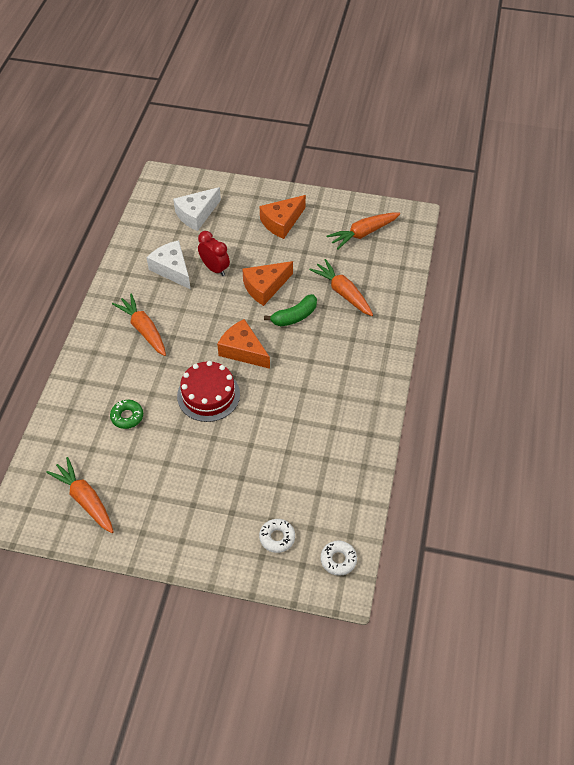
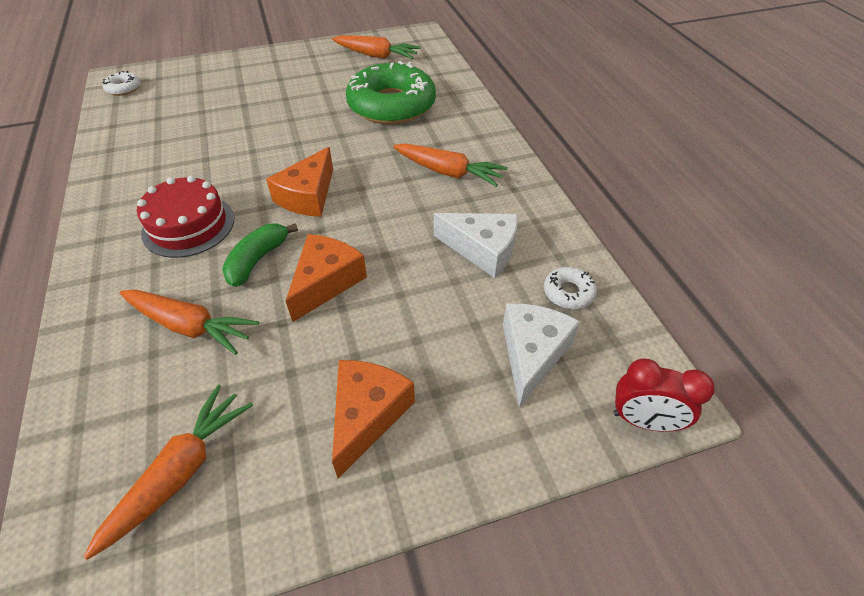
camera: 150 degrees right, 5 degrees down
green donut [110,400,143,429] -> green donut [346,61,436,124], size x2.43
red cake [177,361,240,422] -> red cake moved to [137,176,234,258]
red clock [198,231,230,276] -> red clock moved to [613,359,715,432]
orange cheese [217,319,270,369] -> orange cheese turned 105 degrees clockwise [266,147,333,217]
white donut [259,519,295,553] -> white donut moved to [544,267,597,309]

